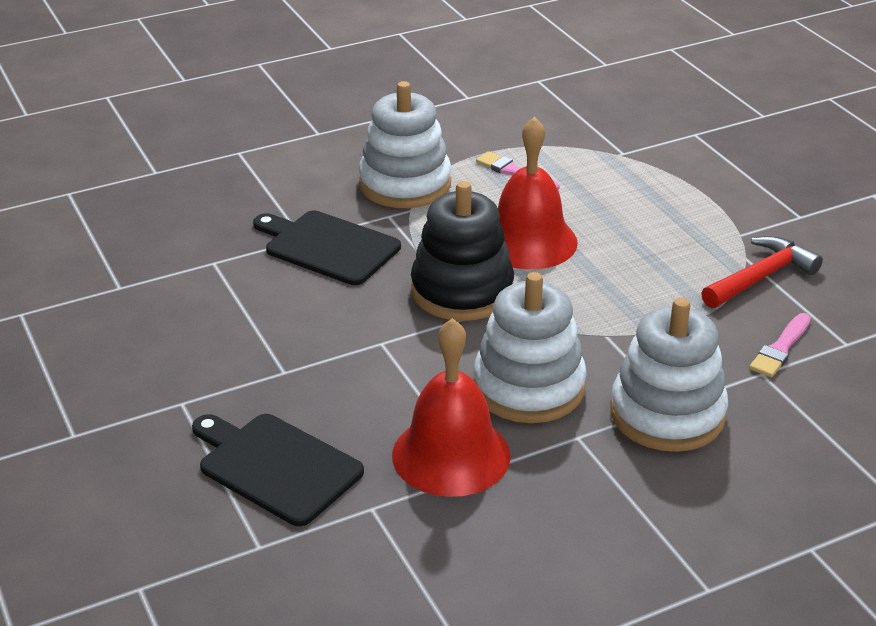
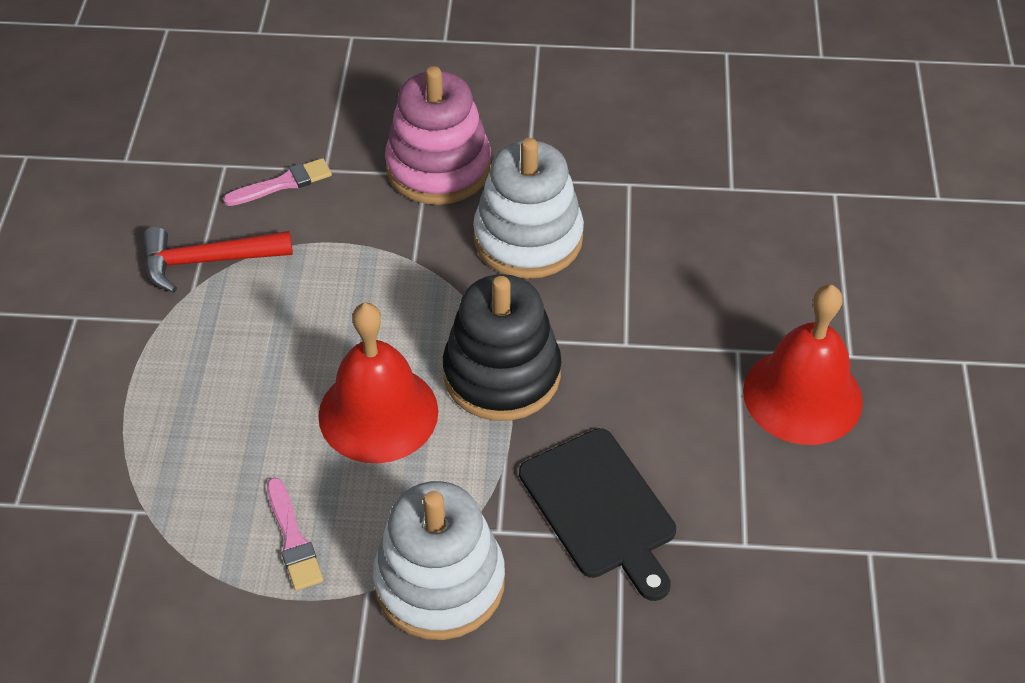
camera: 150 degrees left, 15 degrees up
black cutting board [192,414,364,526] -> none
red bell [392,318,511,497] -> red bell moved to [743,285,863,445]
white stacking toy [610,298,728,452] -> pink stacking toy [385,66,491,205]

